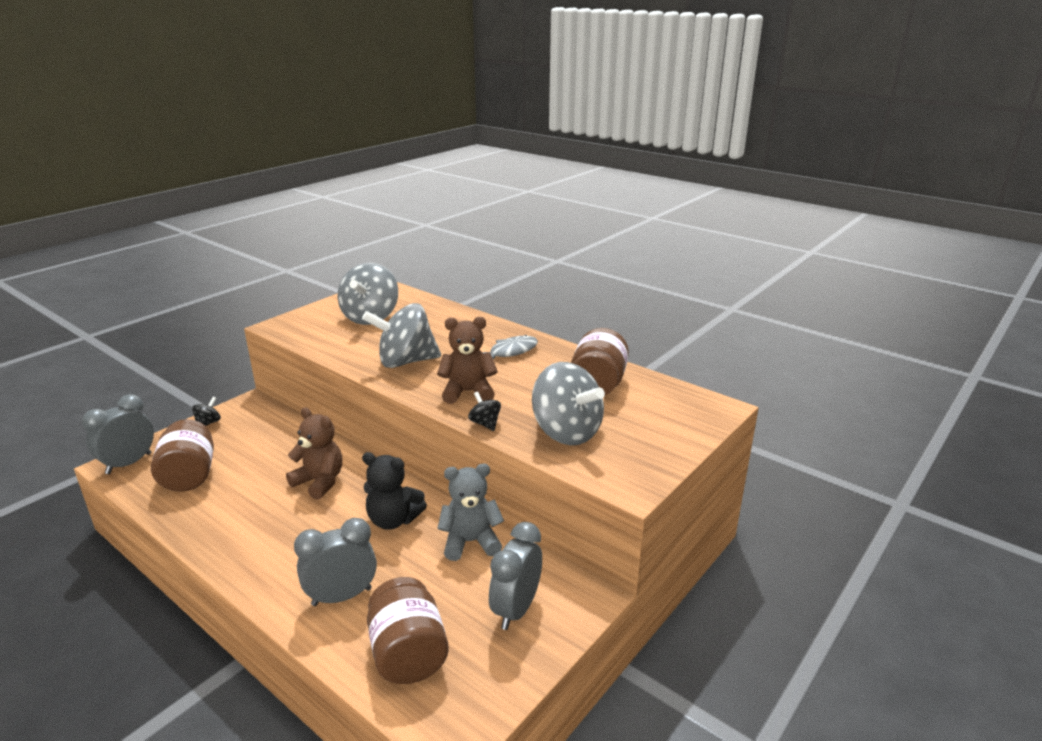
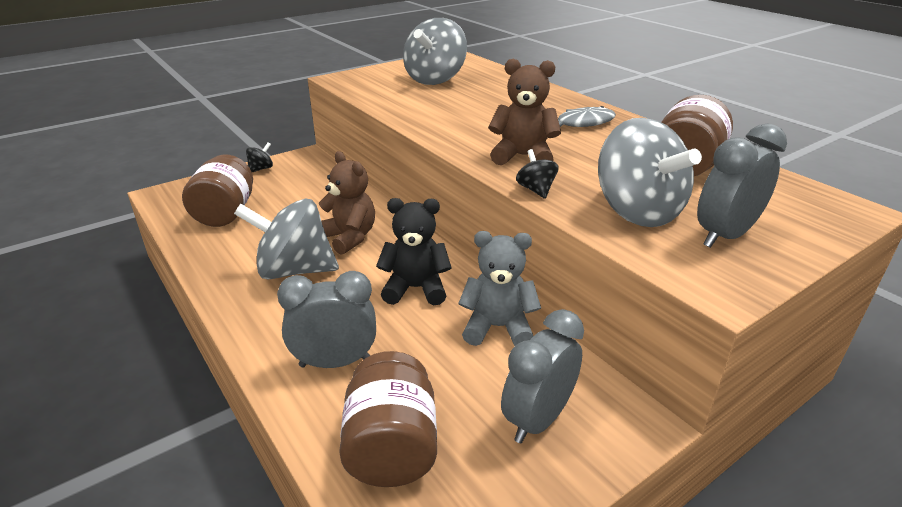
camera: 15 degrees right, 5 degrees up
grey clock [82,394,154,474] -> grey clock moved to [697,124,787,248]
grey spinning top [362,303,441,368] -> grey spinning top moved to [234,199,339,280]
black teddy bear [362,452,427,530] -> black teddy bear turned 150 degrees clockwise [376,198,452,305]

